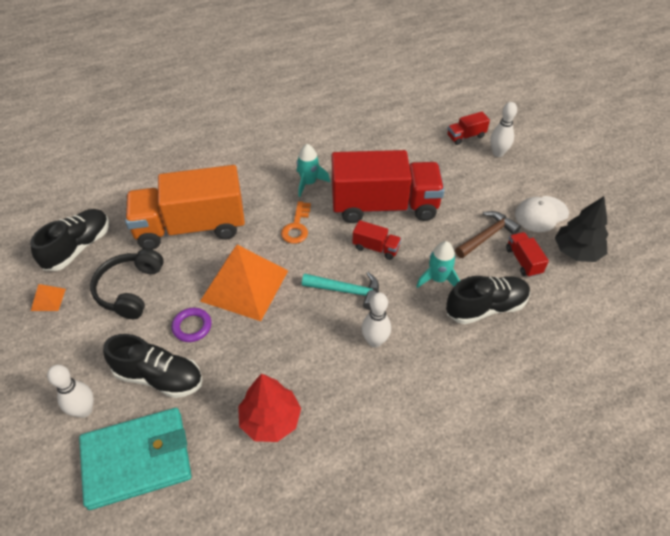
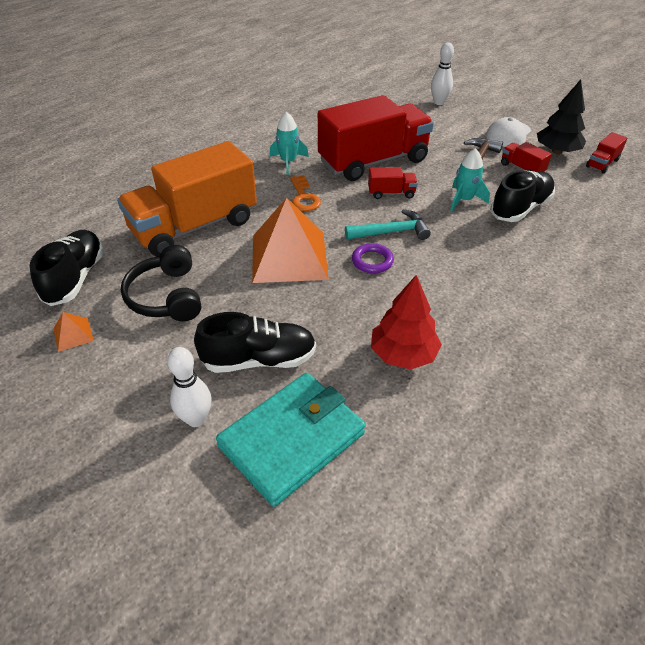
camera: 25 degrees left, 5 degrees down
purple ring [172,308,212,342] -> purple ring moved to [352,243,394,273]
white bowling pin [362,292,391,347] -> none
red truck [447,112,490,145] -> red truck moved to [586,132,628,174]

